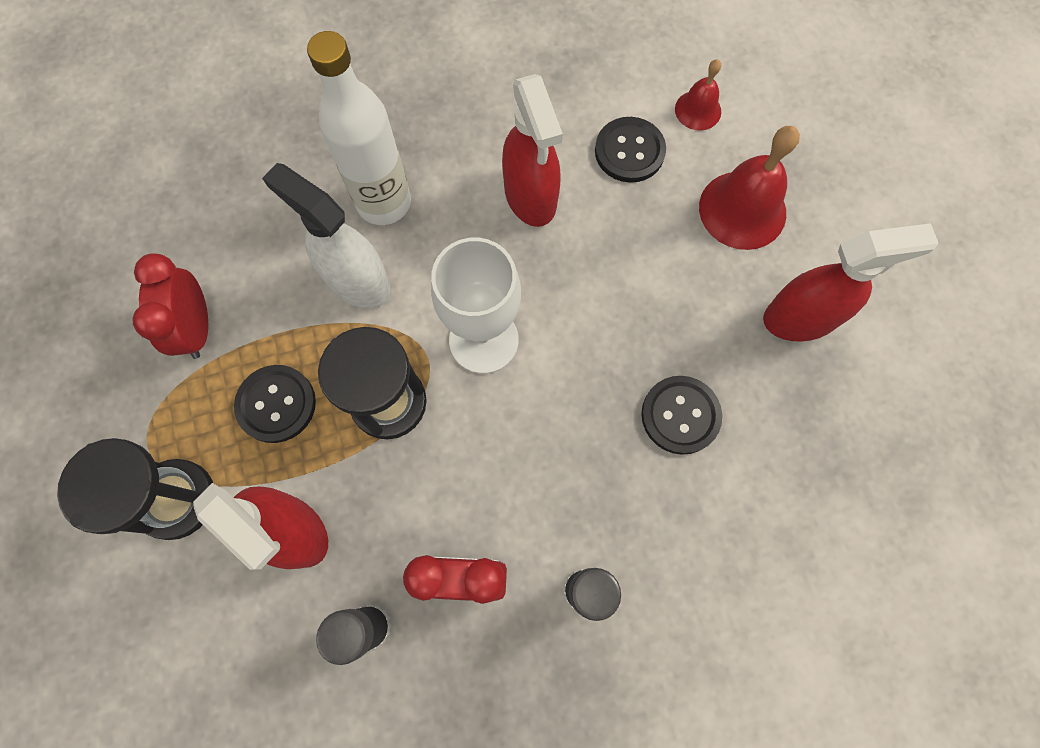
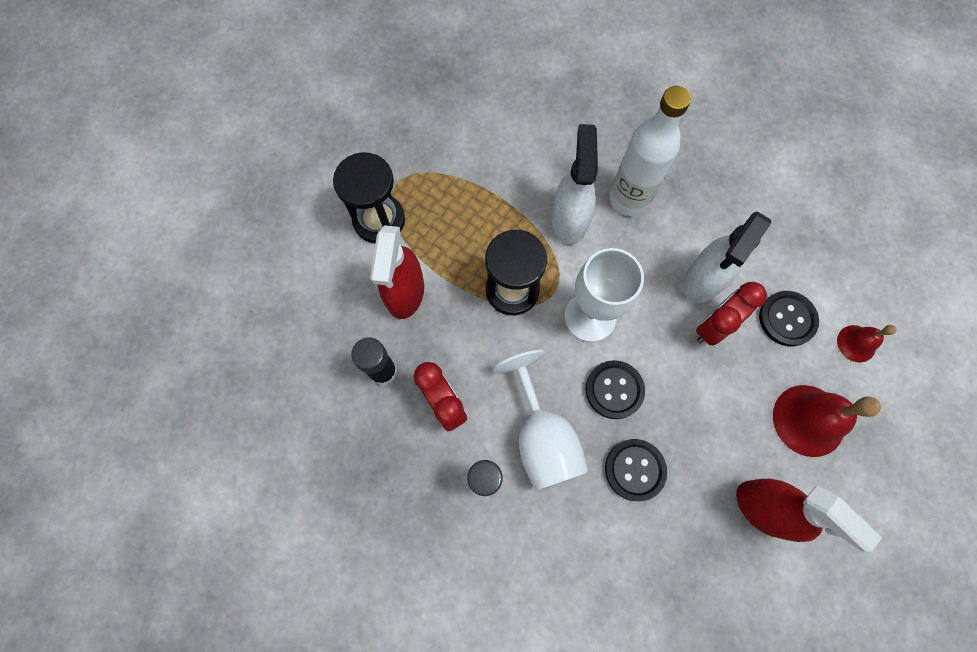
camera: 55 degrees right, 0 degrees up
red clock [132,254,208,359] -> red clock moved to [696,282,767,346]
black button [234,365,316,443] -> black button moved to [585,360,645,419]
red spray bottle [502,74,563,227] -> white spray bottle [683,211,771,303]
none -> white goblet [493,350,588,491]

